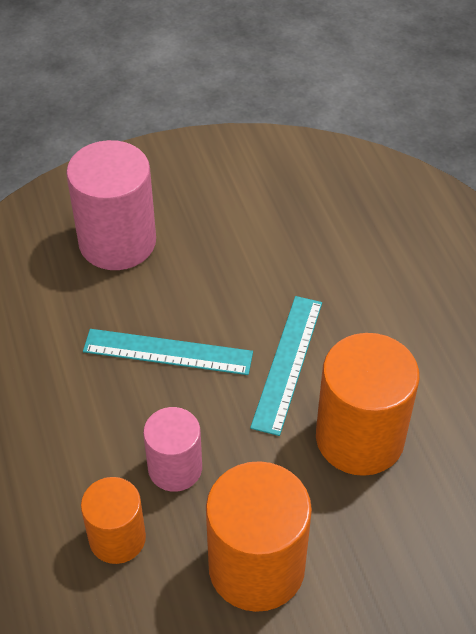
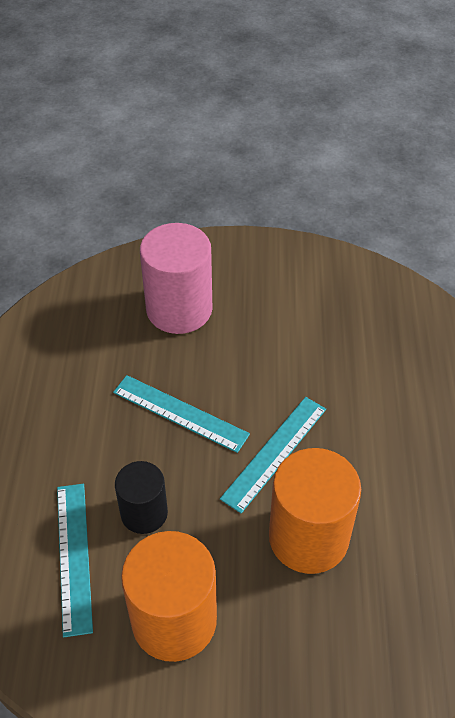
camera: 20 degrees right, 0 degrees up
orange cylinder [81,477,146,564] -> turquoise ruler [57,484,93,637]
pink cylinder [143,407,202,492] -> black cylinder [115,461,168,534]

